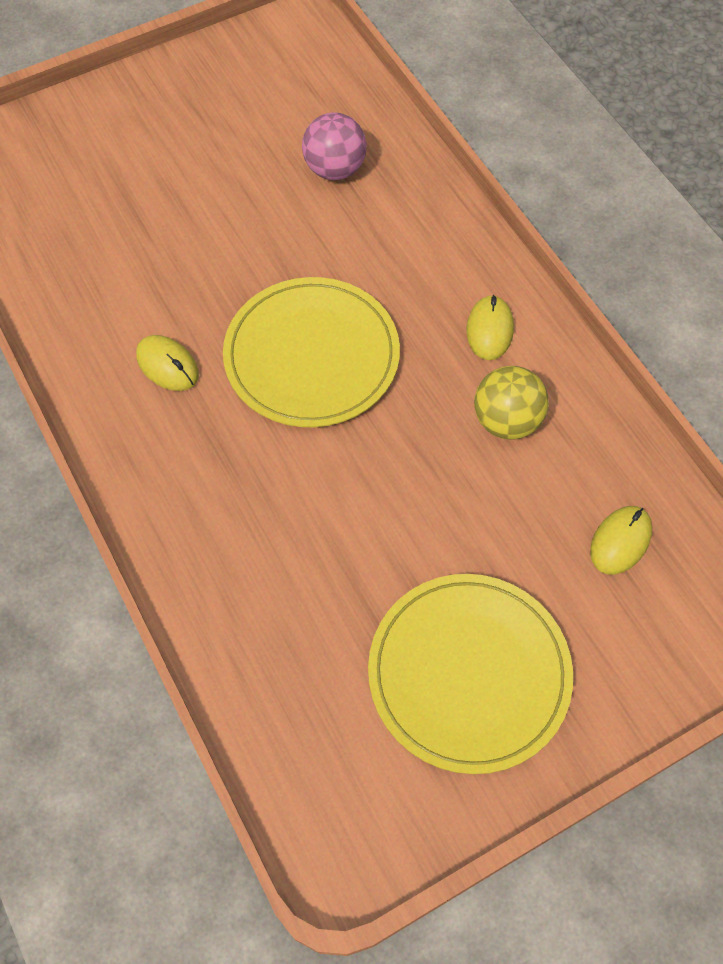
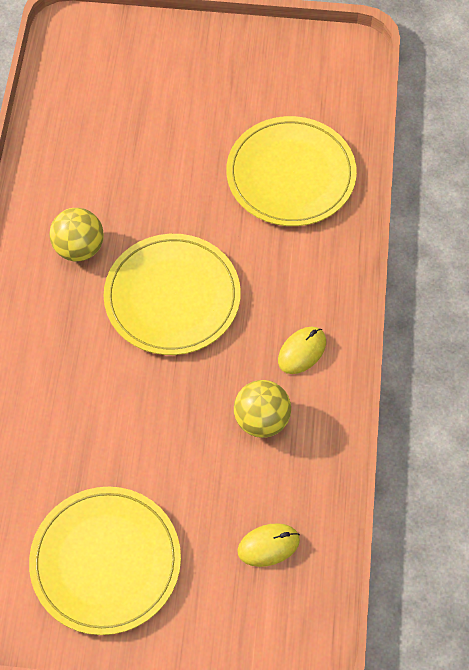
camera: 35 degrees right, 0 degrees up
yellow mouse [136,335,199,391] -> yellow ball [49,208,104,261]
pink ball [302,112,367,180] -> yellow plate [226,116,357,226]

